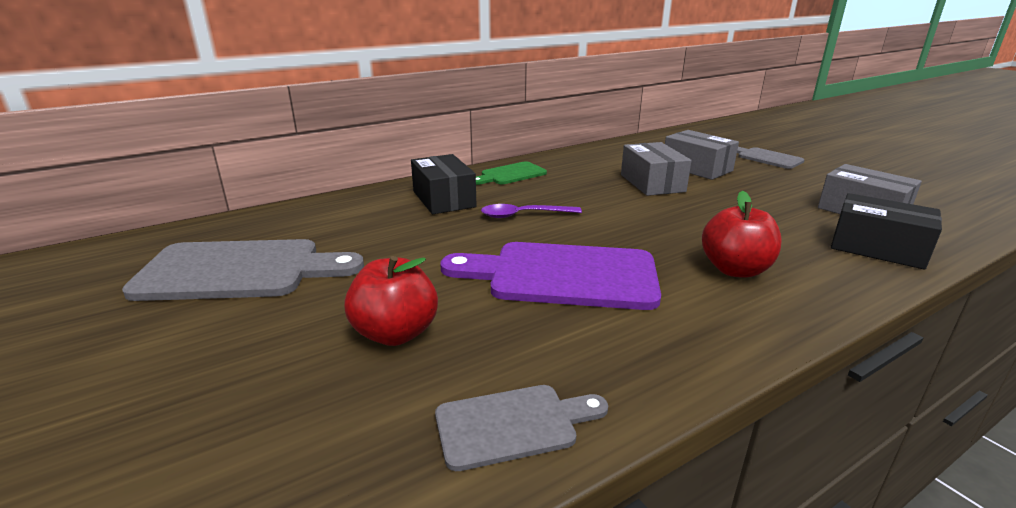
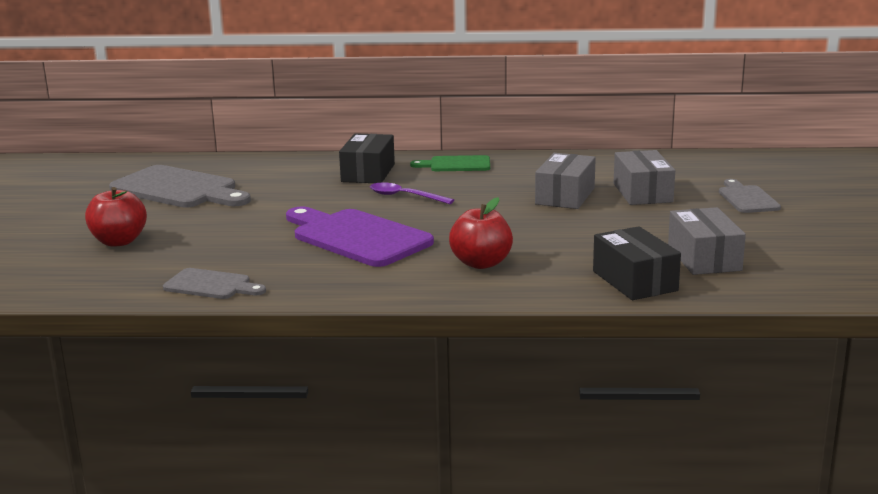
camera: 35 degrees right, 5 degrees down
red apple [344,256,438,346] -> red apple moved to [85,187,147,247]

